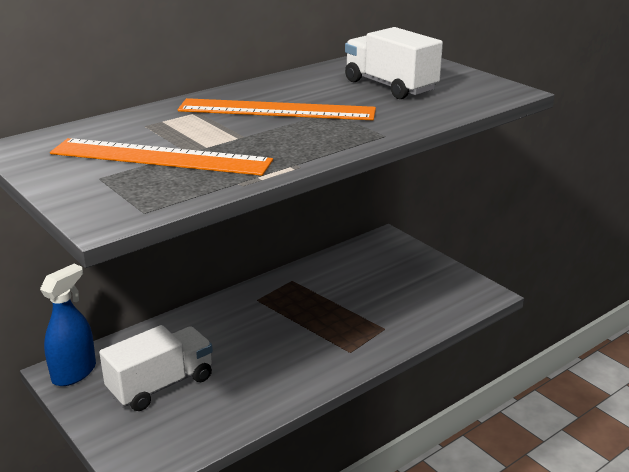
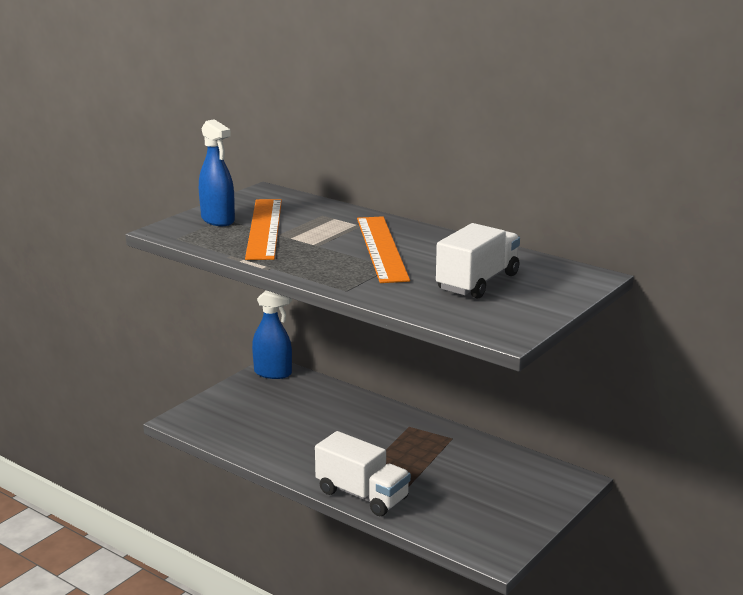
camera: 75 degrees right, 5 degrees down
white truck [99,325,213,411] -> white truck moved to [315,431,411,516]
none -> blue spray bottle [199,119,235,226]

